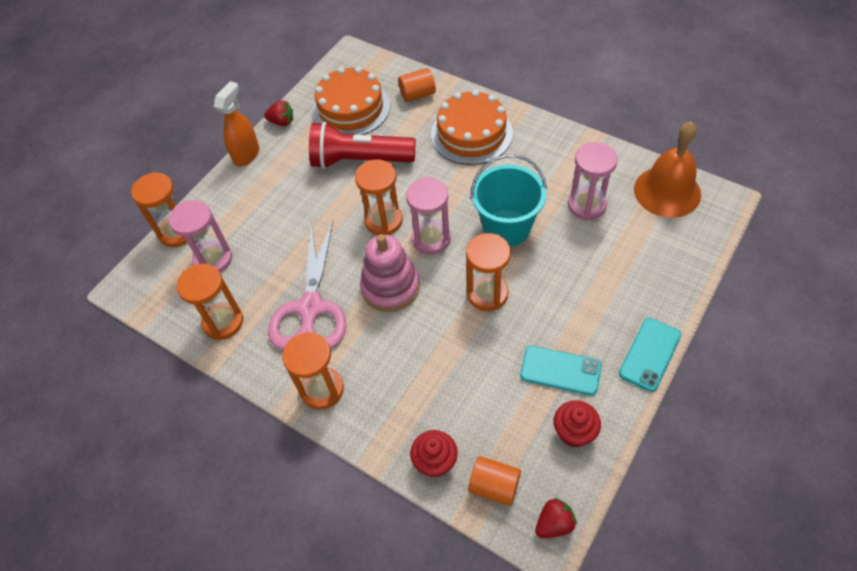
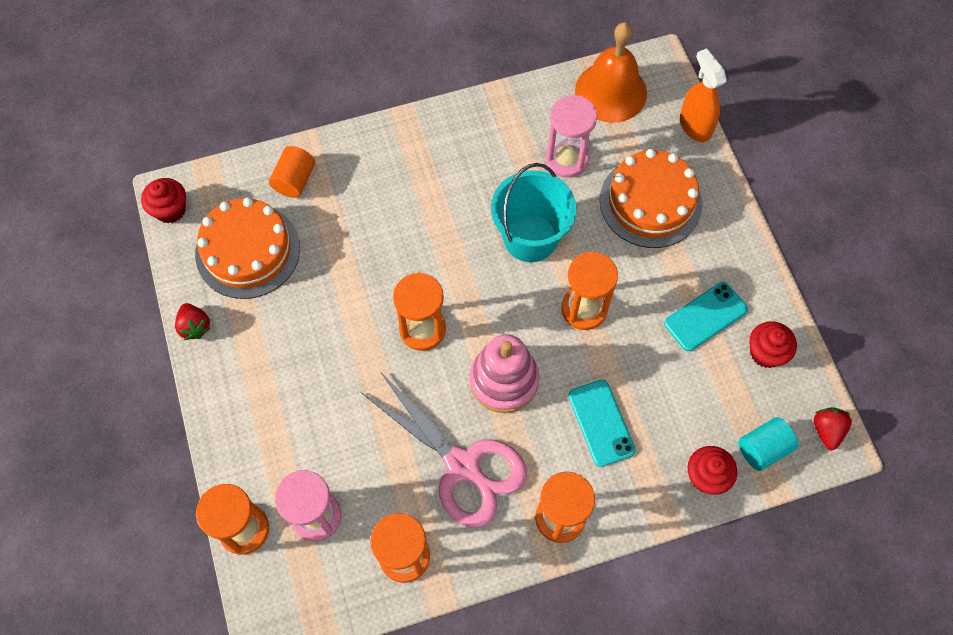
camera: 55 degrees left, 10 degrees up
orange spray bottle [214,81,259,167] -> orange spray bottle moved to [680,48,727,142]
red strawberry [264,100,293,126] -> red strawberry turned 105 degrees clockwise [175,303,211,340]
red flashlight [309,122,416,169] -> none
pink hourglass [406,177,451,255] -> none
orange cake [431,90,513,165] -> orange cake moved to [600,149,702,248]
orange cylinder [468,456,521,506] -> turquoise cylinder [739,417,798,471]
turquoise phone [619,318,681,392] -> turquoise phone moved to [568,380,635,467]
none -> red cupcake [141,178,186,223]

